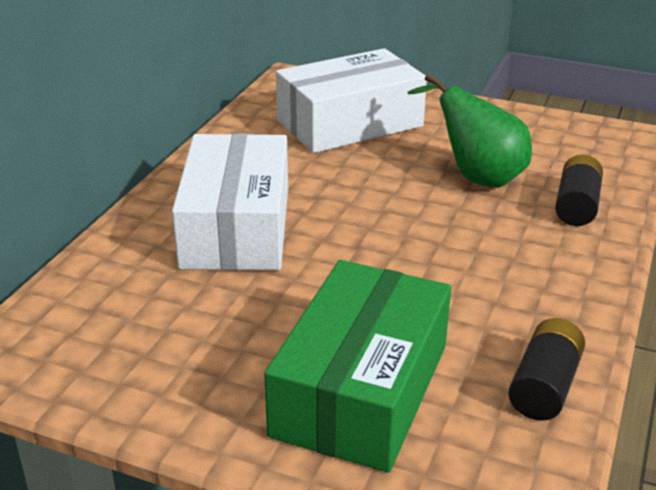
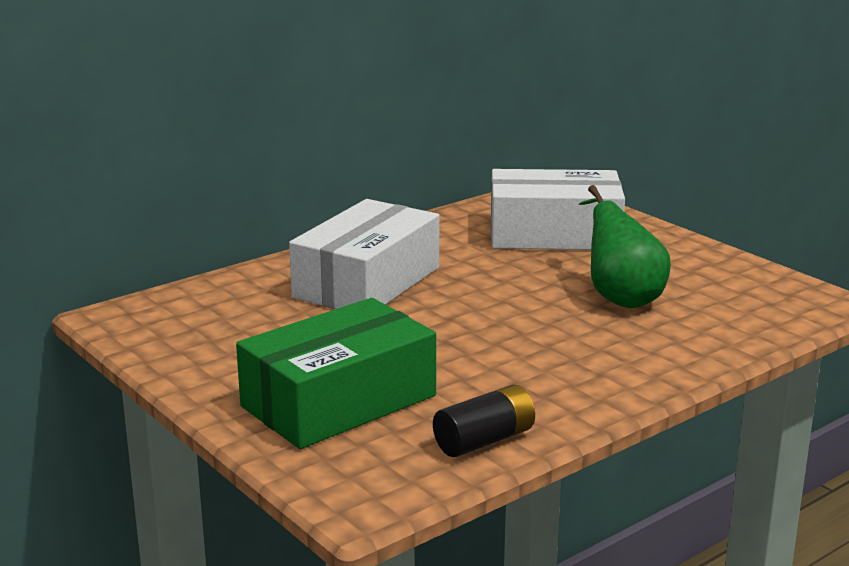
camera: 30 degrees right, 10 degrees down
black battery [555,155,603,226] -> none

